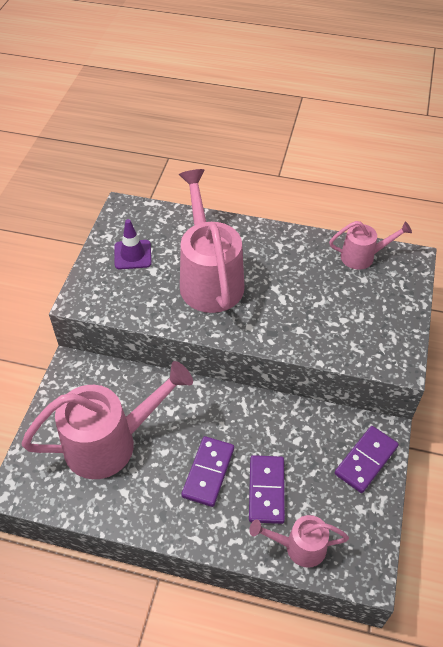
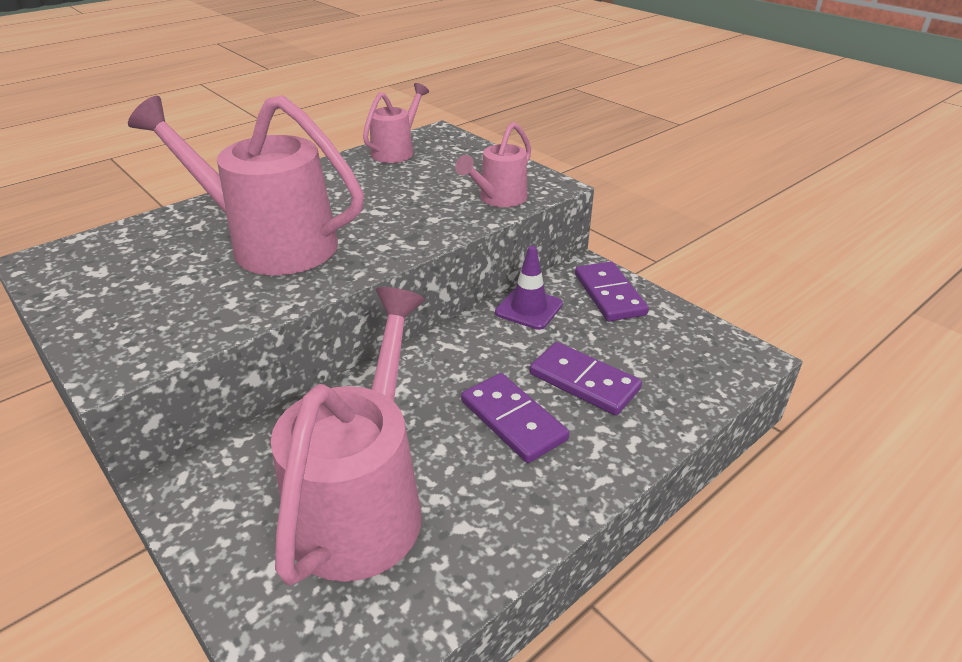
camera: 55 degrees left, 15 degrees down
purple traffic cone [115,219,152,269] -> purple traffic cone moved to [495,246,563,330]
pink watering can [249,515,349,568] -> pink watering can moved to [455,122,531,207]

